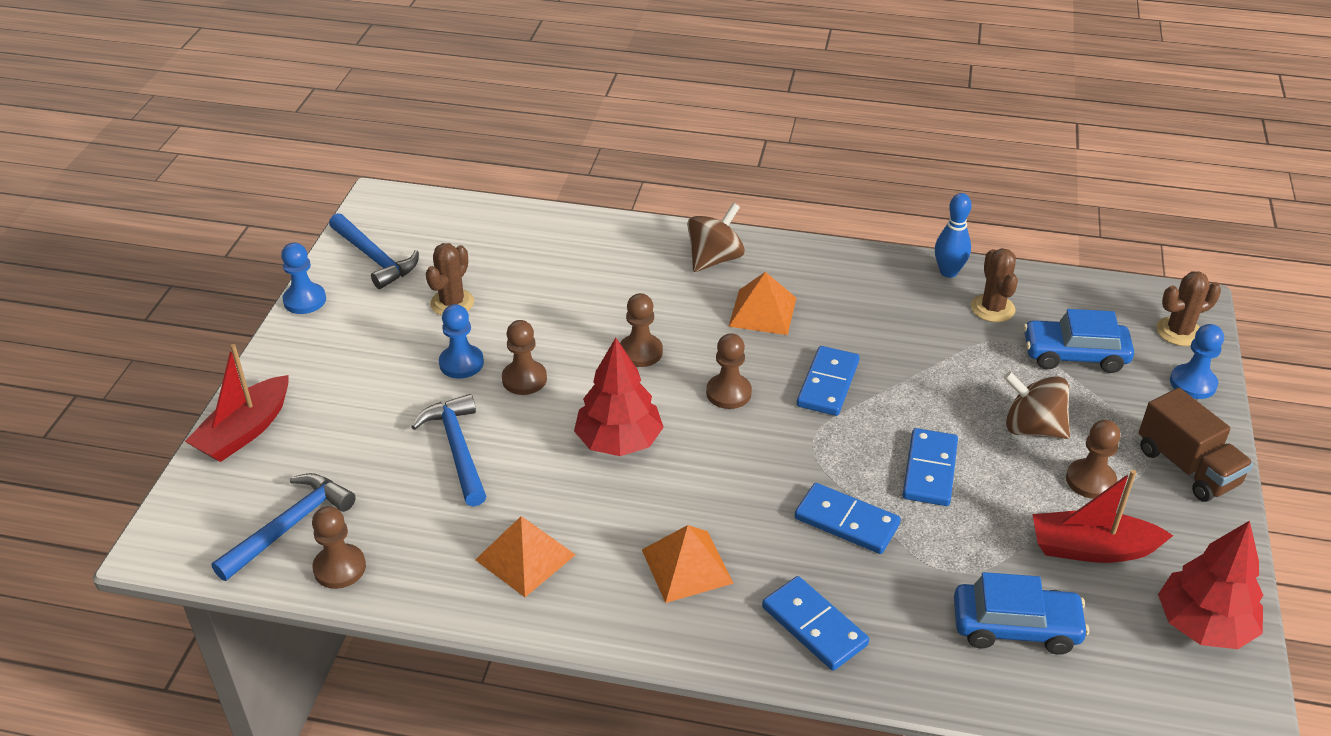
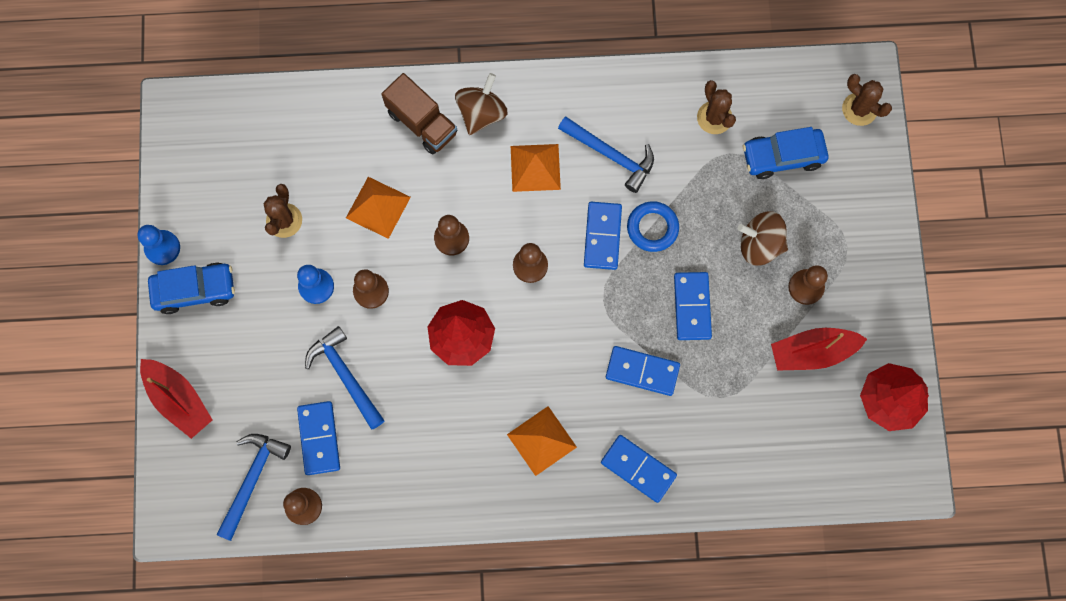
camera: 15 degrees left, 35 degrees up
red boat [185,344,289,462] -> red boat turned 60 degrees counterclockwise [140,359,212,439]
blue hammer [329,213,419,289] -> blue hammer moved to [558,116,654,193]
orange pyramid [475,516,576,597] -> orange pyramid moved to [346,177,411,239]
blue bowling pin [935,193,972,278] -> none
blue car [954,572,1089,655] -> blue car moved to [148,262,235,314]
brown truck [1139,388,1253,502] -> brown truck moved to [381,73,458,154]
brown cactus [1157,271,1221,346] -> brown cactus turned 75 degrees clockwise [842,74,892,126]
blue pawn [1170,324,1224,399] -> none
none -> blue domino [297,401,340,475]
none -> blue ring [627,201,679,252]

